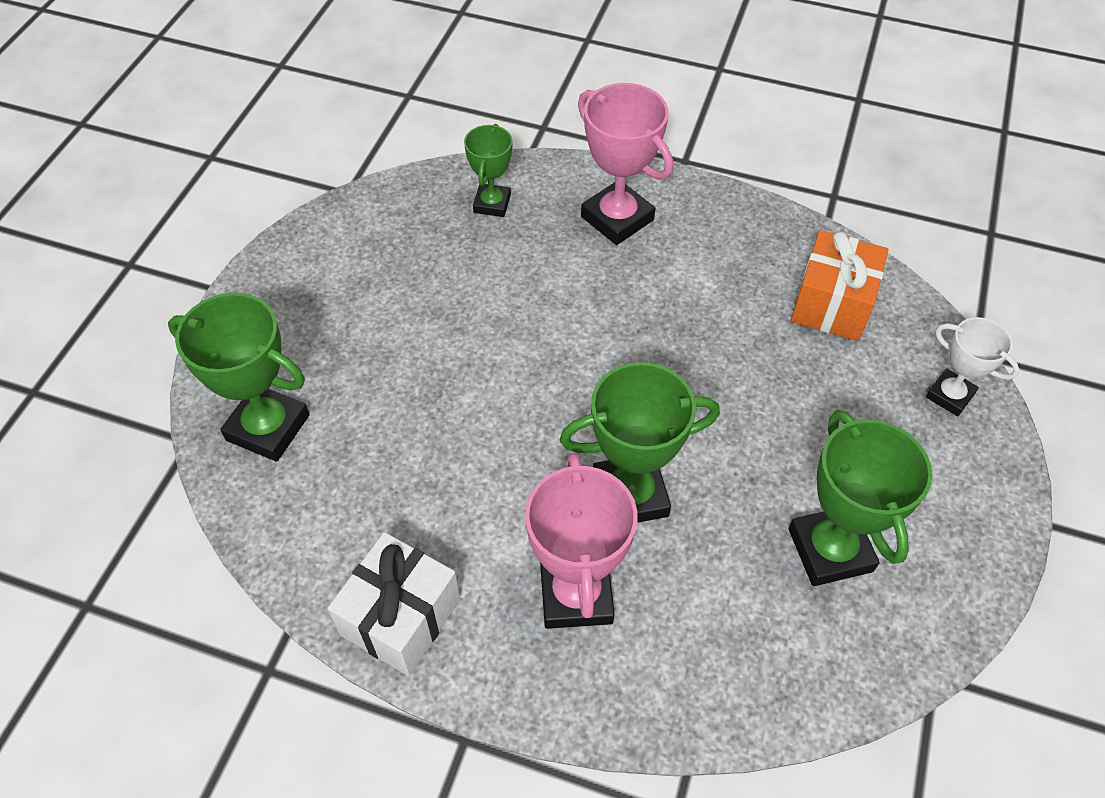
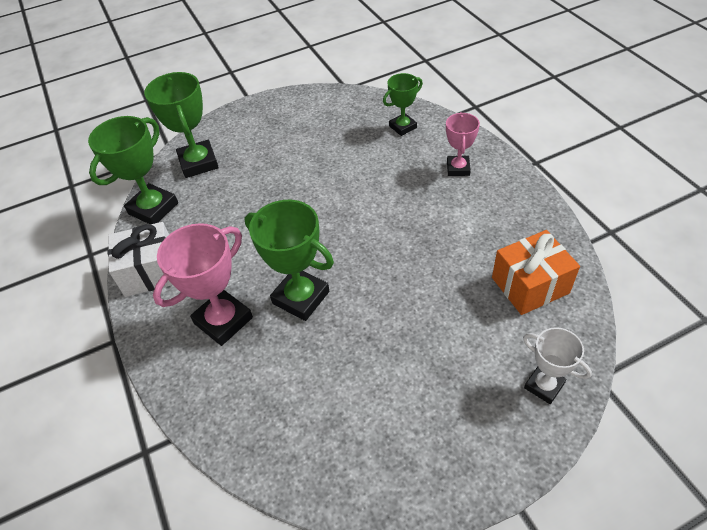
camera: 50 degrees right, 5 degrees down
pink trophy [578,83,673,245] -> pink trophy [446,112,480,176], size x0.61
green trophy [788,410,932,586] -> green trophy moved to [88,116,178,225]
white trophy [926,317,1020,416] -> white trophy turned 45 degrees counterclockwise [523,327,592,404]

